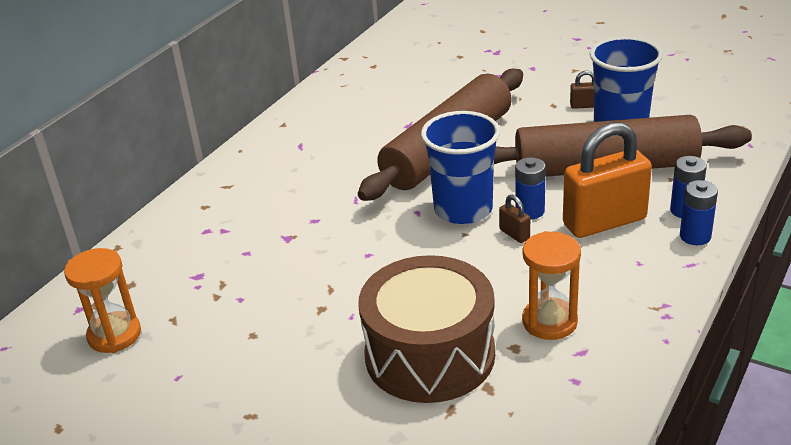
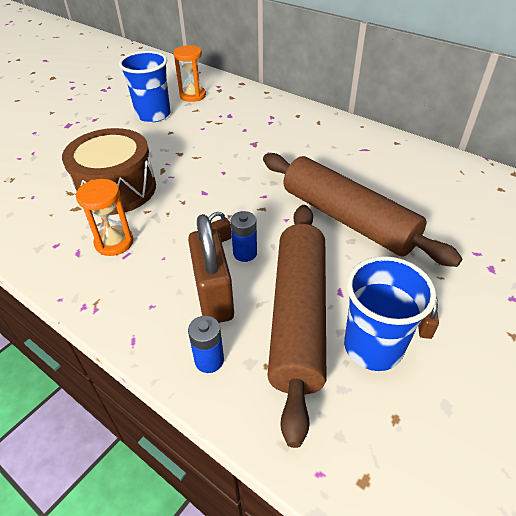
camera: 95 degrees right, 10 degrees up
blue cup [421,111,500,224] -> blue cup moved to [119,51,171,123]
orange padlock [563,122,652,238] -> brown padlock [188,214,234,323]
blue battery [680,180,718,245] -> none

